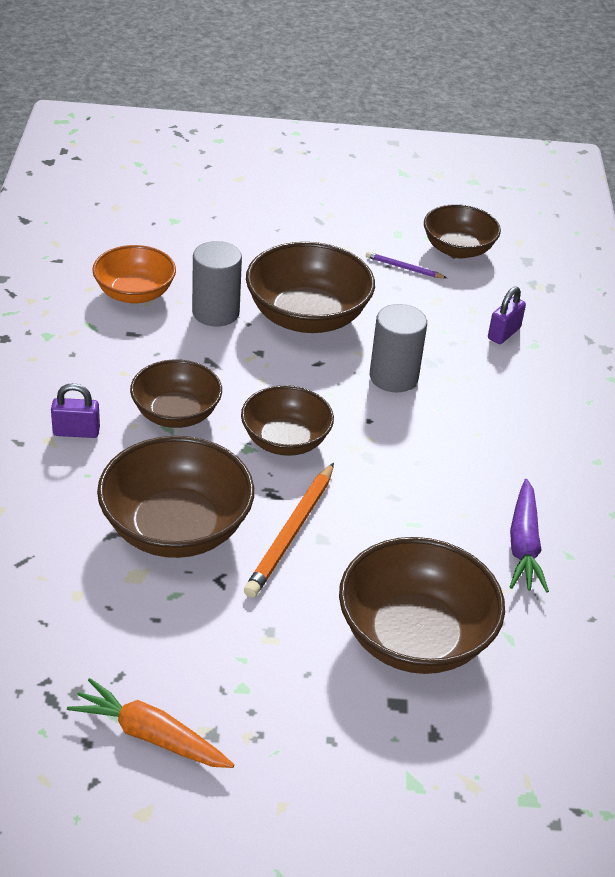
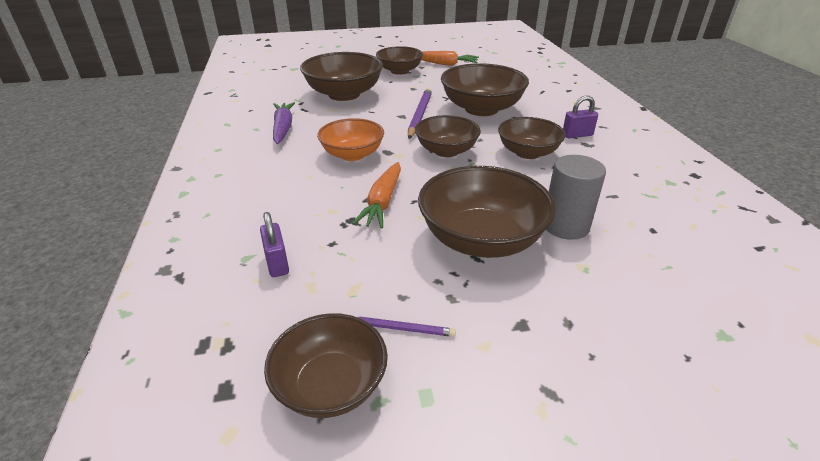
camera: 170 degrees right, 5 degrees down
orange bowl [92,245,176,304] -> orange bowl moved to [317,118,384,161]
orange pencil [244,463,334,598] -> purple pencil [408,88,432,139]
grey cylinder [370,304,427,392] -> orange carrot [352,162,401,229]
purple padlock [488,286,526,344] -> purple padlock turned 45 degrees counterclockwise [260,212,289,277]
none -> brown bowl [376,46,423,75]

